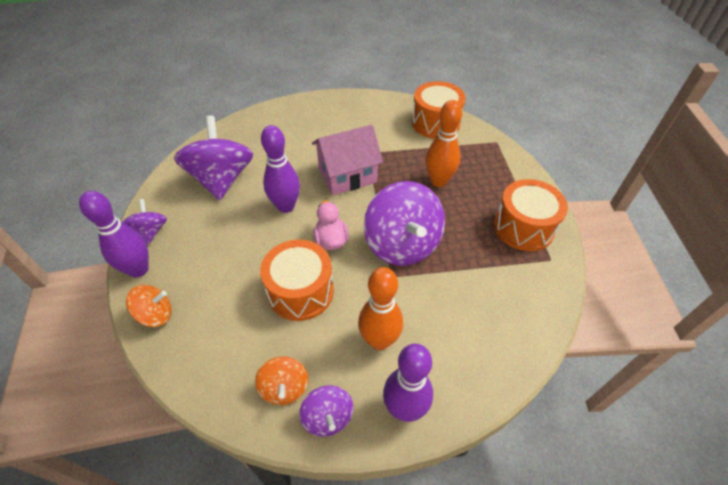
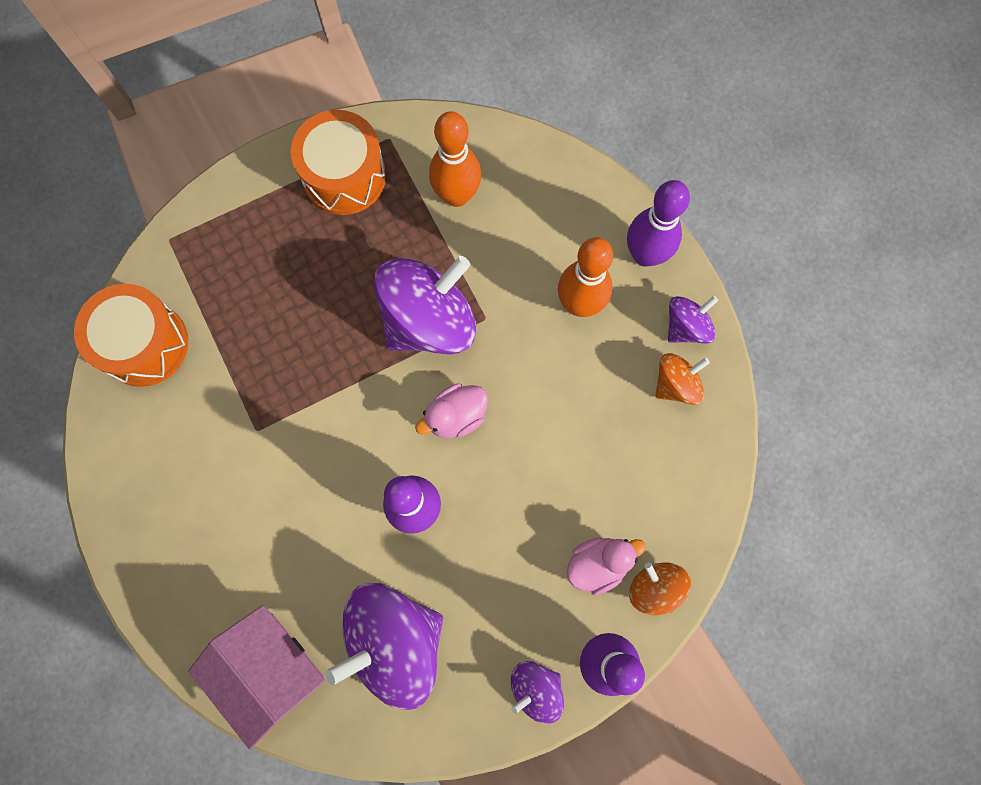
camera: 110 degrees left, 25 degrees up
orange drum [260,240,334,321] -> none
pink house [312,125,383,195] -> pink house moved to [188,605,325,749]
orange bowling pin [426,100,462,187] -> orange bowling pin moved to [429,111,481,207]
none -> pink duck [567,537,646,595]

